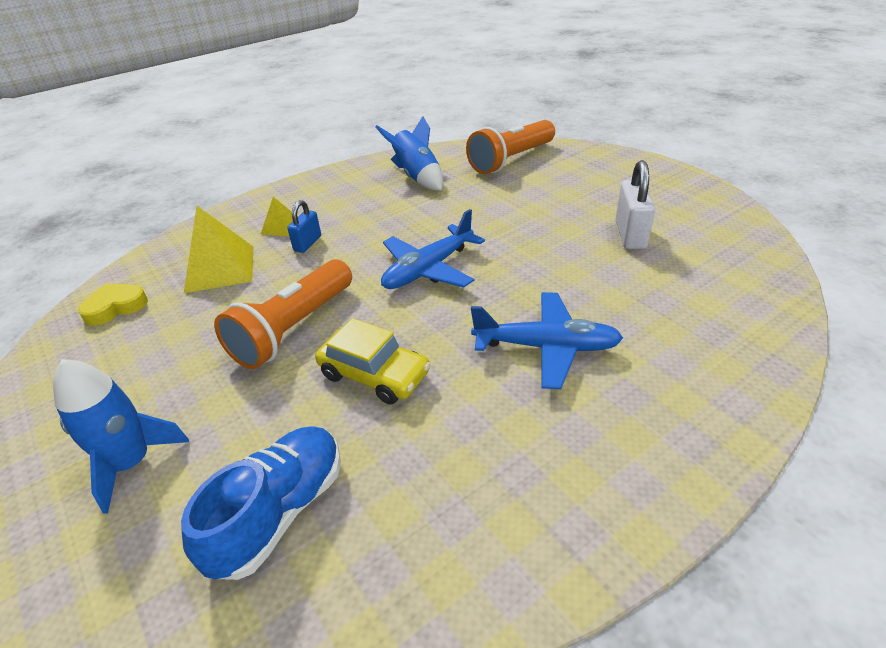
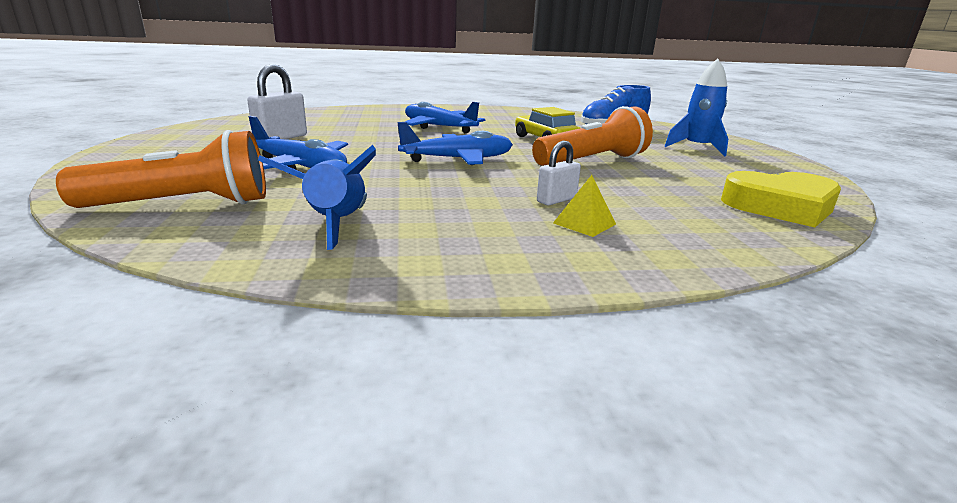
camera: 155 degrees left, 15 degrees down
yellow heart [78,283,148,326] -> yellow heart [721,171,841,227], size x1.65
yellow pyramid [184,206,253,293] -> none
blue padlock [287,200,321,253] -> white padlock [537,141,581,205]
none -> blue plane [248,116,348,170]

